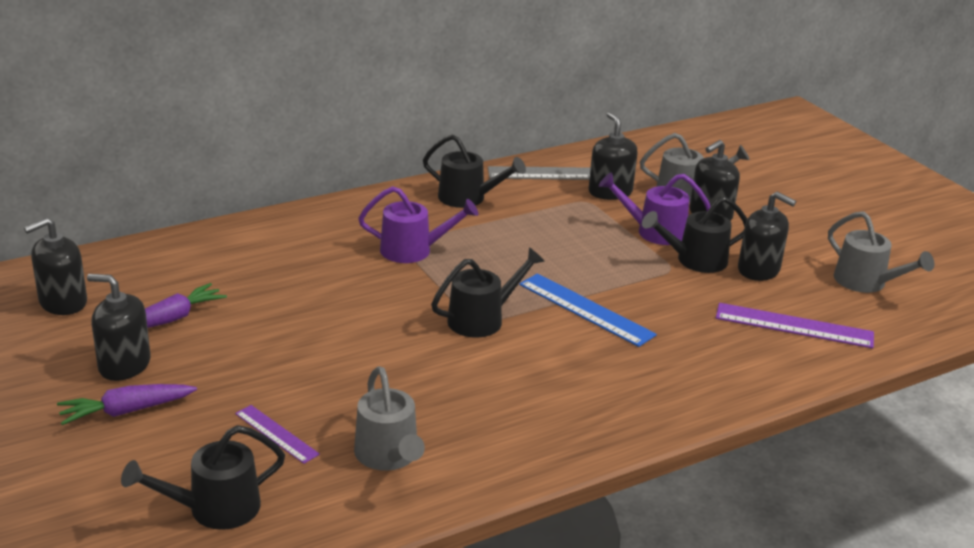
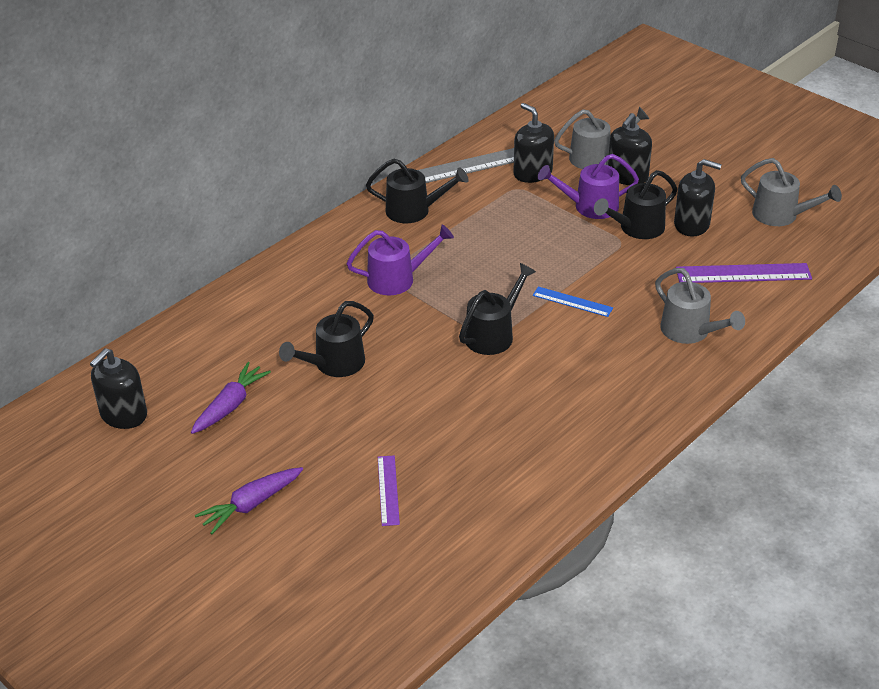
camera: 15 degrees left, 10 degrees up
black soap dispenser [87,274,151,381] -> none
black watering can [121,425,285,530] -> black watering can moved to [279,301,374,377]
purple ruler [235,405,320,464] -> purple ruler turned 60 degrees clockwise [378,455,400,526]
grey watering can [354,366,425,471] -> grey watering can moved to [655,268,745,344]
blue ruler [519,273,657,347] -> blue ruler [533,286,613,317], size x0.60

